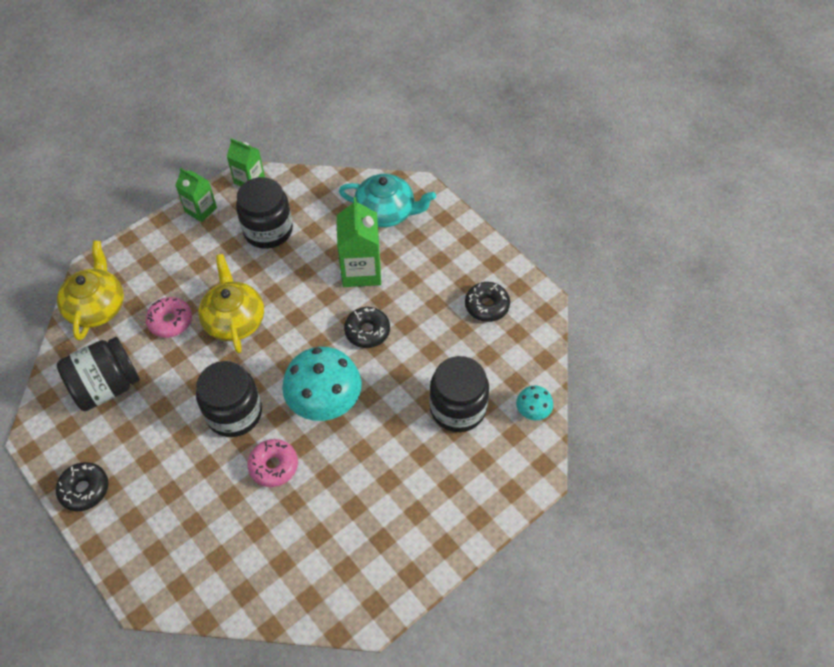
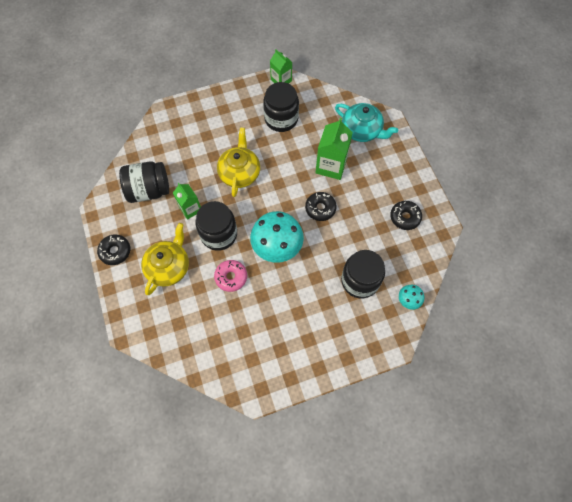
camera: 20 degrees right, 10 degrees up
yellow teapot [57,241,124,341] -> yellow teapot moved to [141,223,189,295]
pink donut [145,297,192,338] -> none
green carton [175,168,217,222] -> green carton moved to [173,183,201,220]

